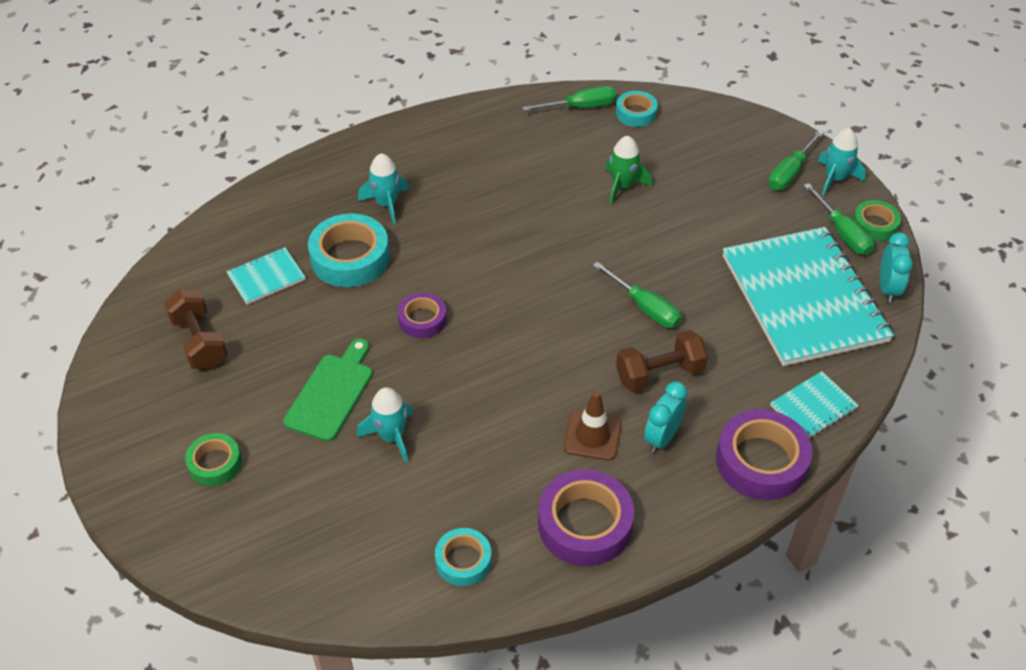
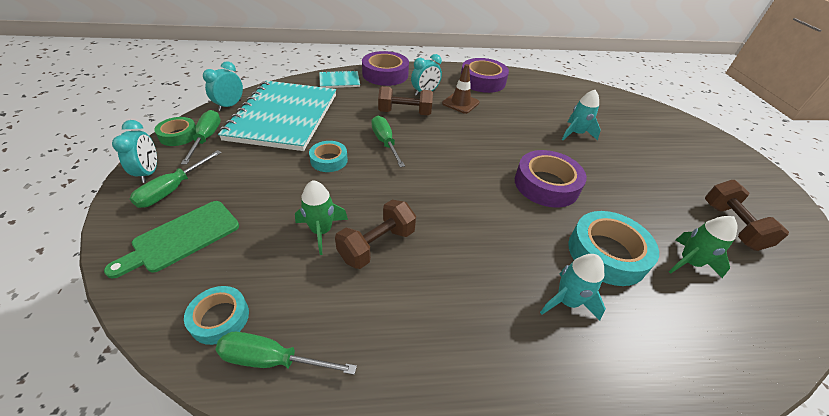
camera: 160 degrees left, 5 degrees down
green tape [185,433,242,486] -> none
turquoise notebook [226,247,306,304] -> green rocket [669,216,738,278]
green cutting board [283,338,372,442] -> green cutting board moved to [104,201,239,278]
purple tape [398,293,447,338] -> purple tape [515,150,587,207], size x1.72
turquoise tape [435,528,492,586] -> turquoise tape moved to [309,141,348,172]
green screwdriver [768,130,824,190] -> green screwdriver turned 150 degrees clockwise [129,150,222,208]
turquoise rocket [818,128,866,196] -> turquoise clock [112,120,157,183]
none -> brown dumbbell [335,200,416,269]

